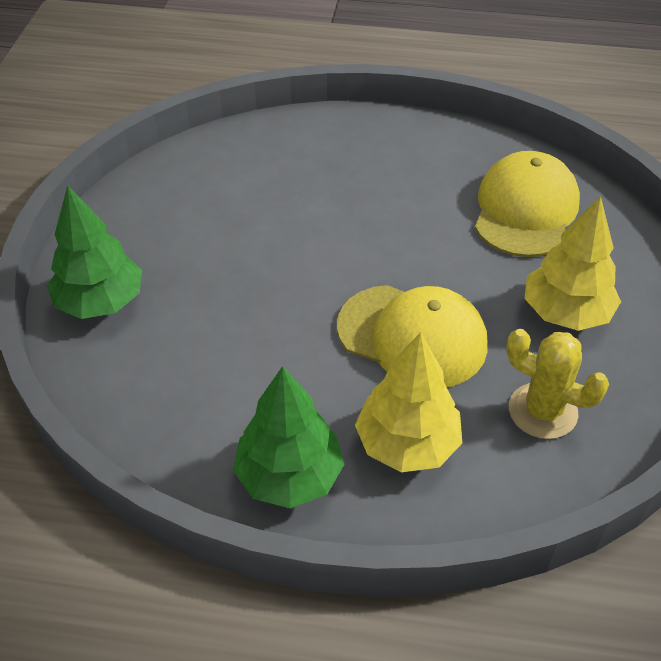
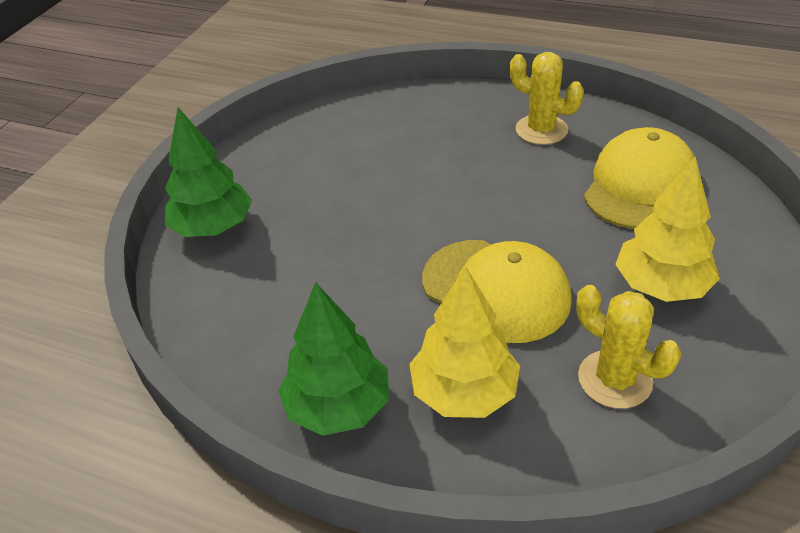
camera: 15 degrees right, 5 degrees down
none -> yellow cactus [510,52,584,145]

